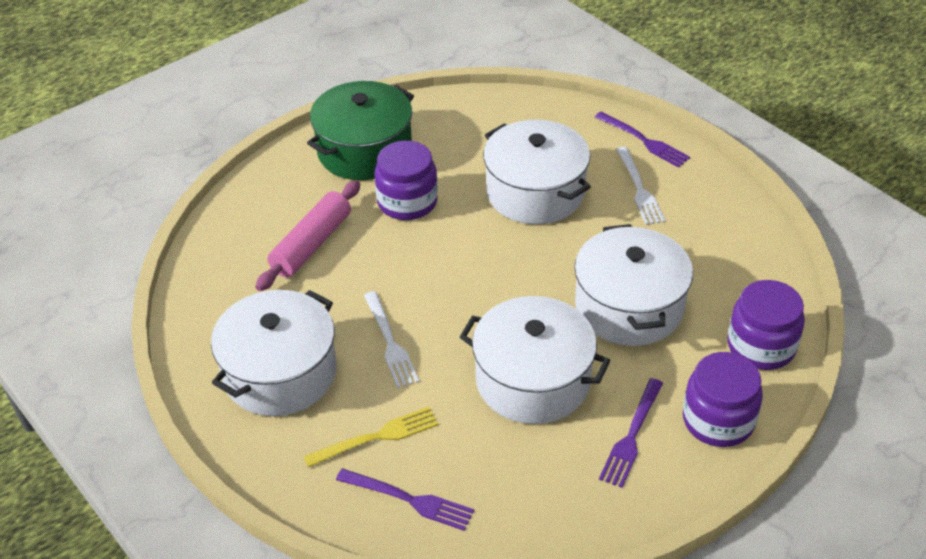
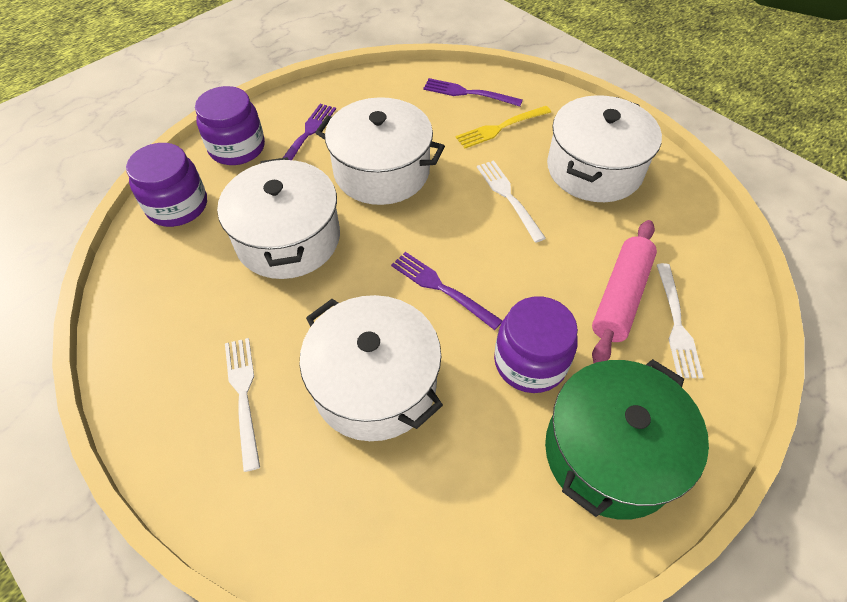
camera: 175 degrees right, 10 degrees up
purple fork [595,112,690,168] -> purple fork moved to [391,252,502,330]
none -> white fork [657,263,703,379]

